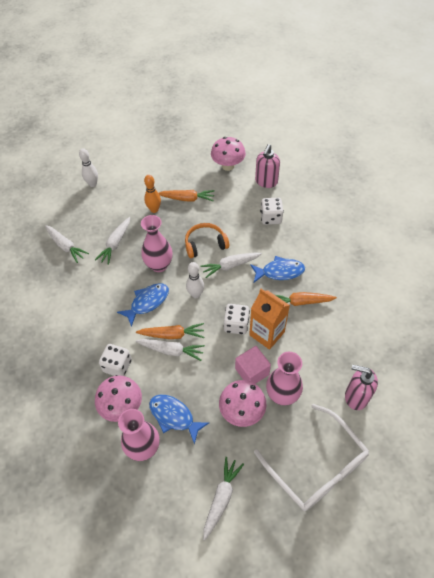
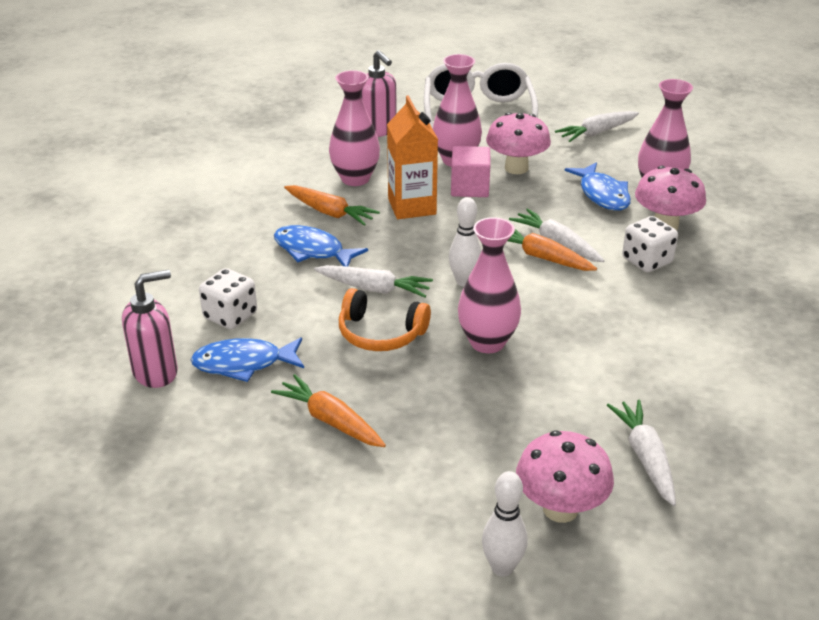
camera: 145 degrees left, 20 degrees down
white carrot [95,217,130,265] -> none
blue fish [117,283,169,327] -> blue fish moved to [191,337,304,382]
orange bowling pin [144,175,161,213] -> none
pink mushroom [211,137,246,171] -> pink mushroom moved to [516,431,614,523]
white dice [224,304,250,335] -> none
none -> pink vase [329,70,380,186]

